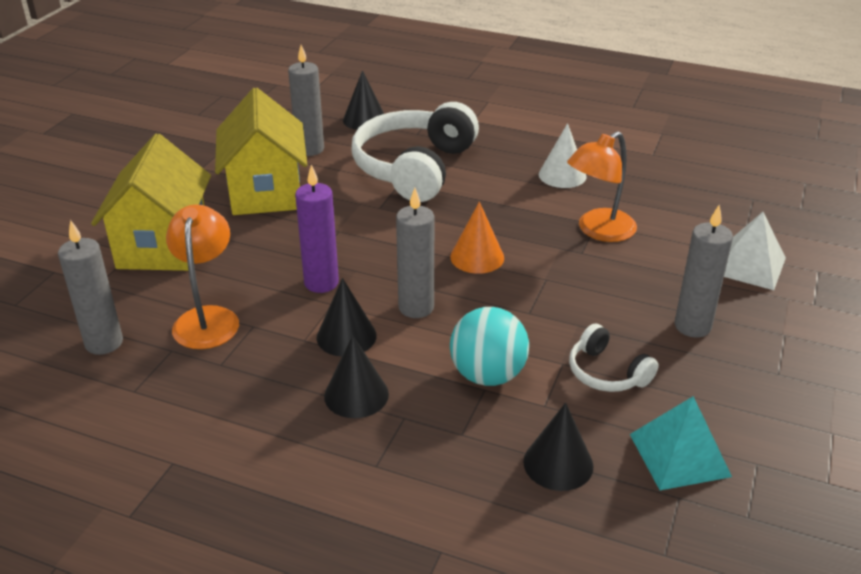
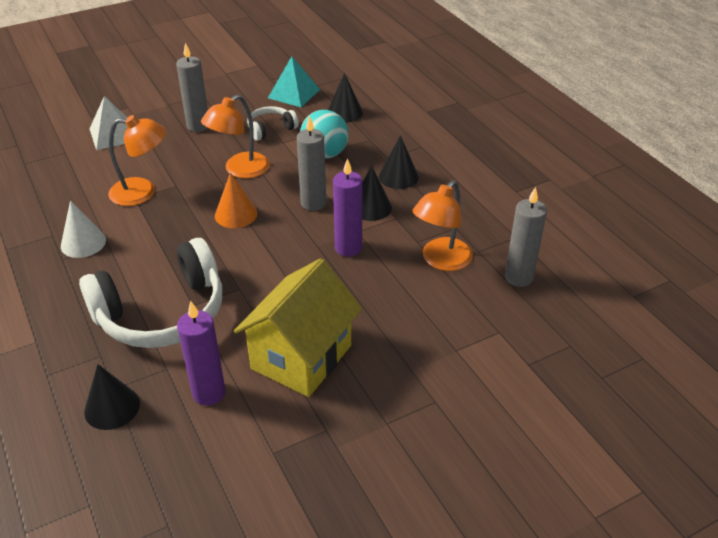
camera: 140 degrees left, 5 degrees up
yellow house [91,134,211,271] -> none
grey candle [288,45,324,156] -> purple candle [177,301,225,406]
white headphones [569,324,659,392] -> white headphones turned 120 degrees counterclockwise [247,106,299,141]
none -> orange lamp [201,94,270,178]

